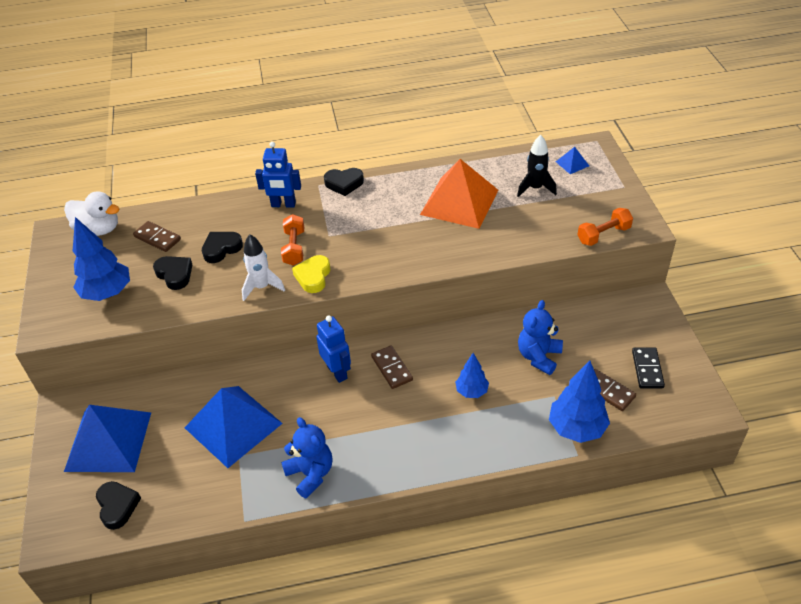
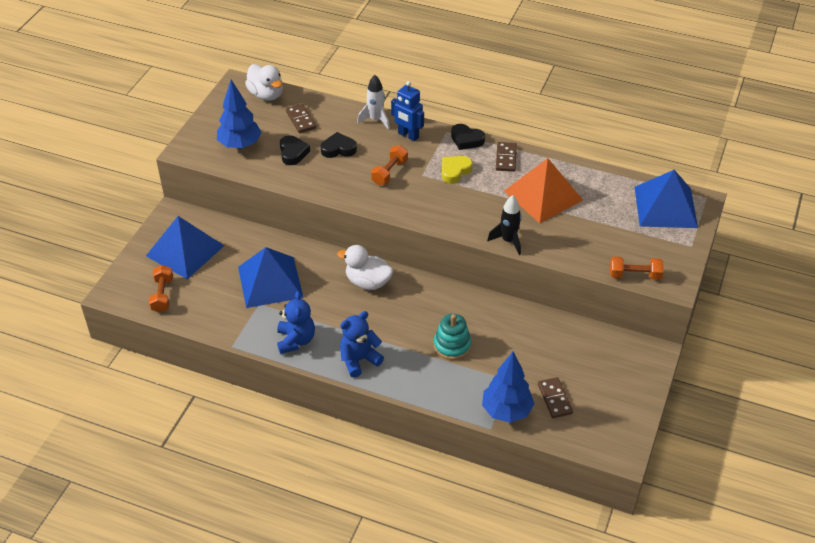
camera: 30 degrees right, 0 degrees up
black heart [96,481,141,530] -> orange dumbbell [149,265,173,313]
white rocket [242,234,285,301] -> white rocket moved to [357,75,390,130]
yellow heart [292,255,330,293] -> yellow heart moved to [442,156,473,184]
blue robot [316,316,351,383] -> white duck [337,245,393,290]
brown domino [371,345,413,389] -> brown domino moved to [496,142,517,172]
blue tree [455,353,489,398] -> turquoise stacking toy [434,314,472,360]
black rocket [517,135,557,197] -> black rocket moved to [487,195,522,255]
blue teddy bear [518,300,563,375] -> blue teddy bear moved to [340,311,384,377]
blue pyramid [556,147,589,174] -> blue pyramid [635,170,698,228], size x2.46
black domino [632,347,665,388] -> none

